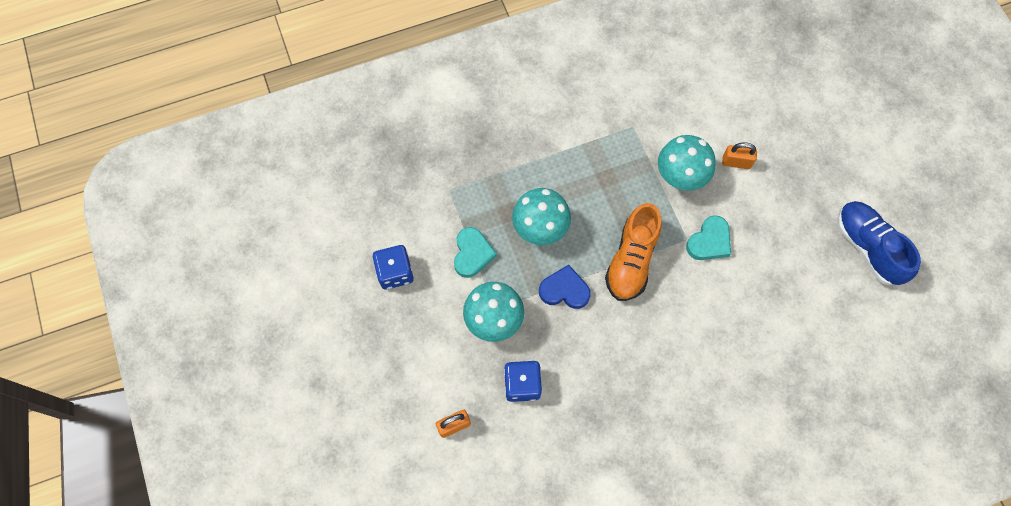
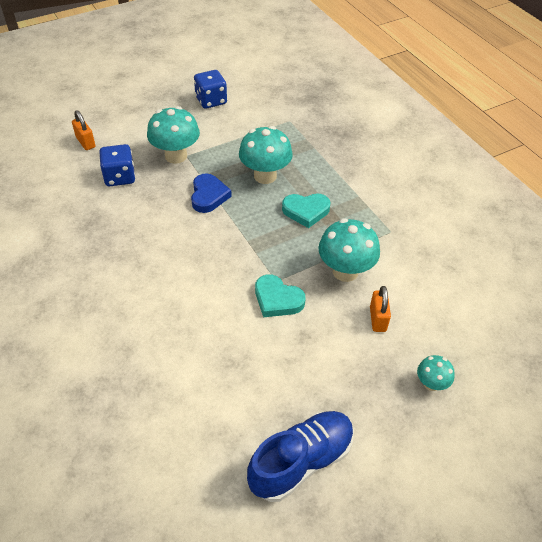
camera: 80 degrees right, 20 degrees down
turquoise heart [454,227,497,278] -> turquoise heart moved to [282,193,331,228]
orange shoe [605,203,662,301] -> none
none -> turquoise mushroom [417,355,455,391]

